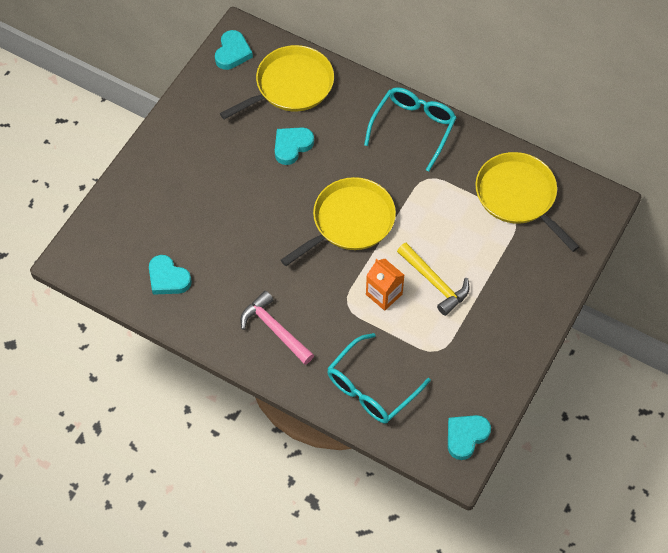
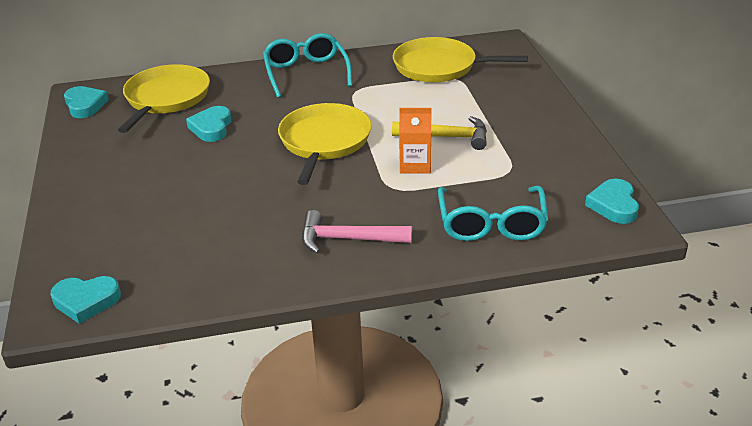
camera: 40 degrees left, 25 degrees down
turquoise heart [149,255,192,295] -> turquoise heart moved to [51,276,121,324]

